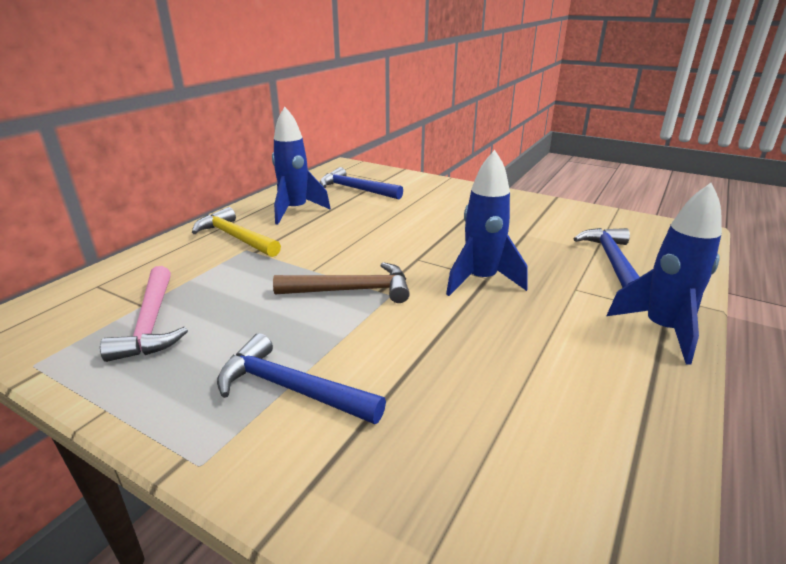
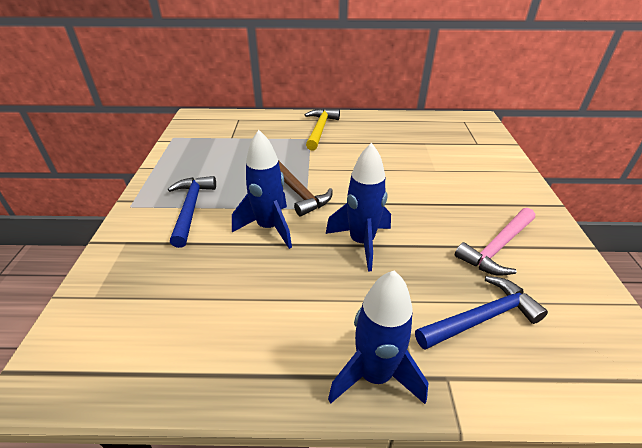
camera: 60 degrees right, 10 degrees up
pink hammer [100,266,188,362] -> pink hammer moved to [455,208,535,276]
blue rocket [272,107,331,225] -> blue rocket moved to [232,130,292,249]
blue hammer [320,167,403,199] -> none

